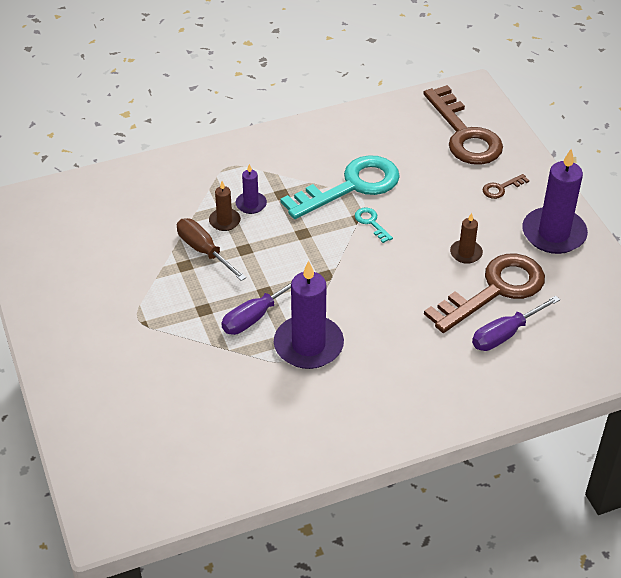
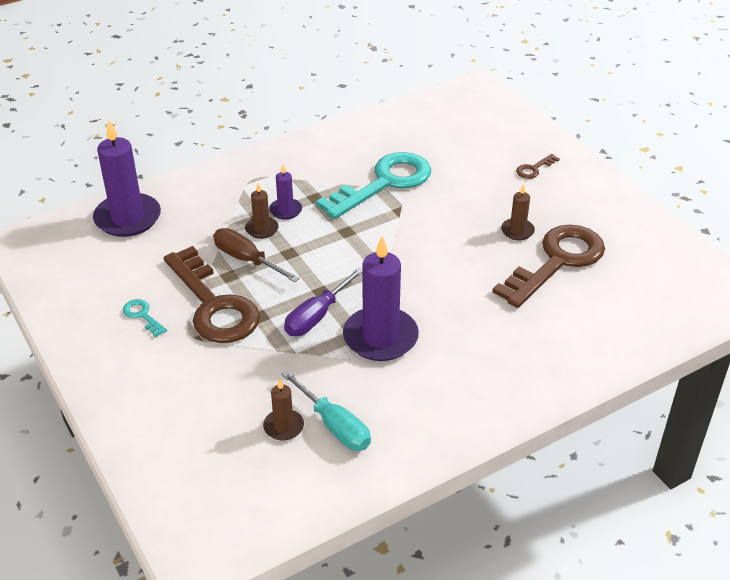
camera: 10 degrees left, 5 degrees down
turquoise key [355,208,393,243] -> turquoise key moved to [123,299,167,337]
brown key [423,85,503,165] -> brown key moved to [164,246,260,343]
purple screwdriver [472,295,560,351] -> none
purple candle [522,148,588,254] -> purple candle moved to [93,120,161,237]
none -> brown candle [263,379,304,441]
none -> turquoise screwdriver [281,370,371,451]

